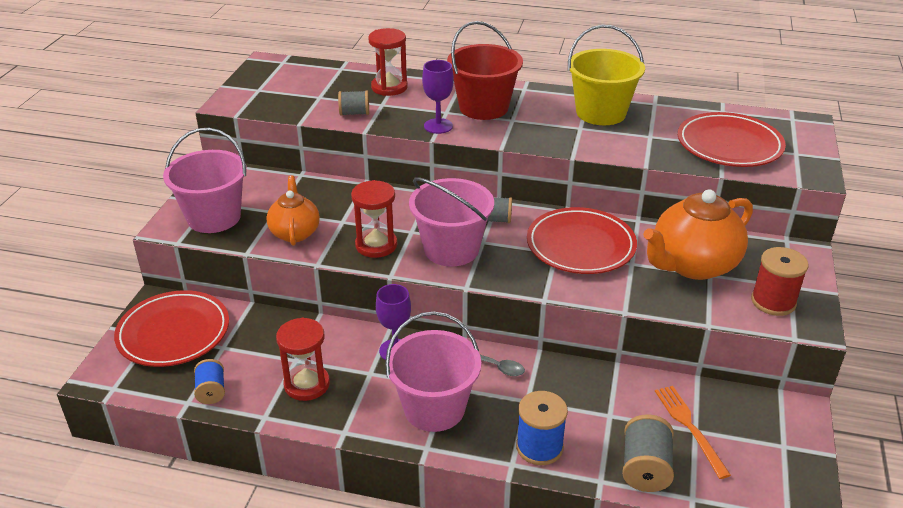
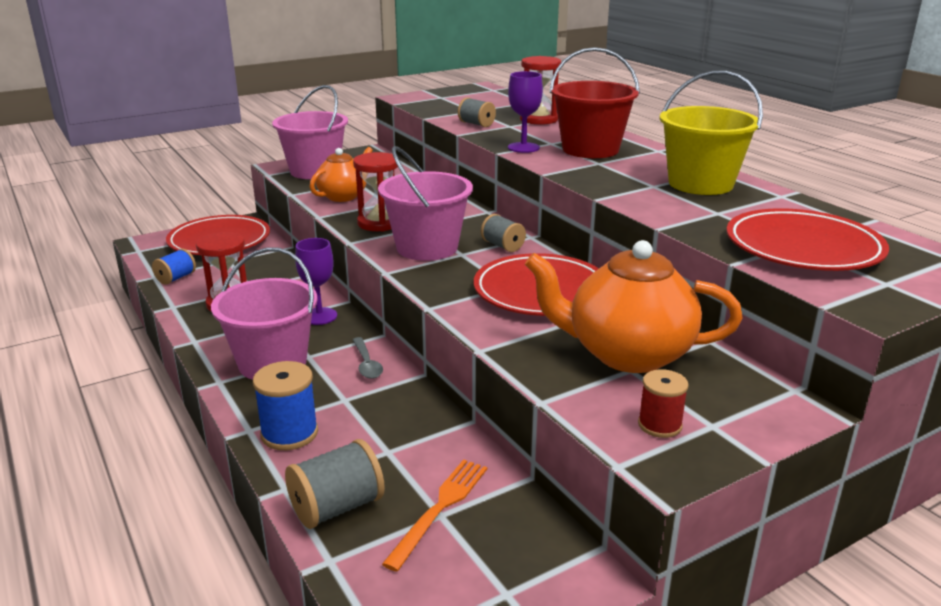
camera: 45 degrees right, 10 degrees down
red spool [751,247,808,316] -> red spool [638,369,689,438], size x0.65

